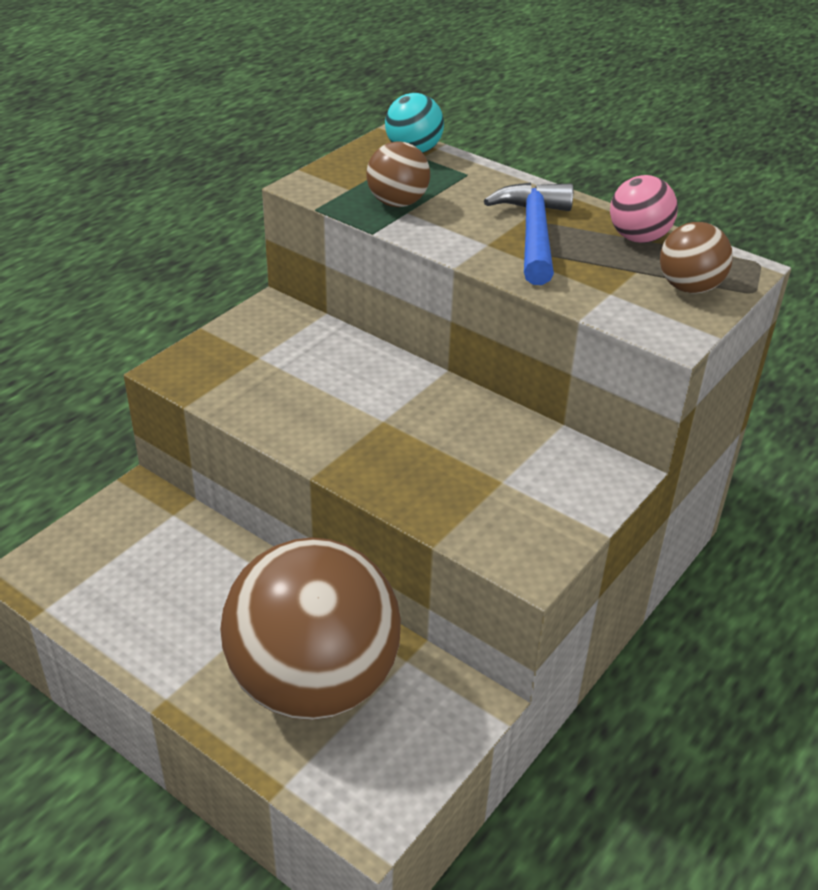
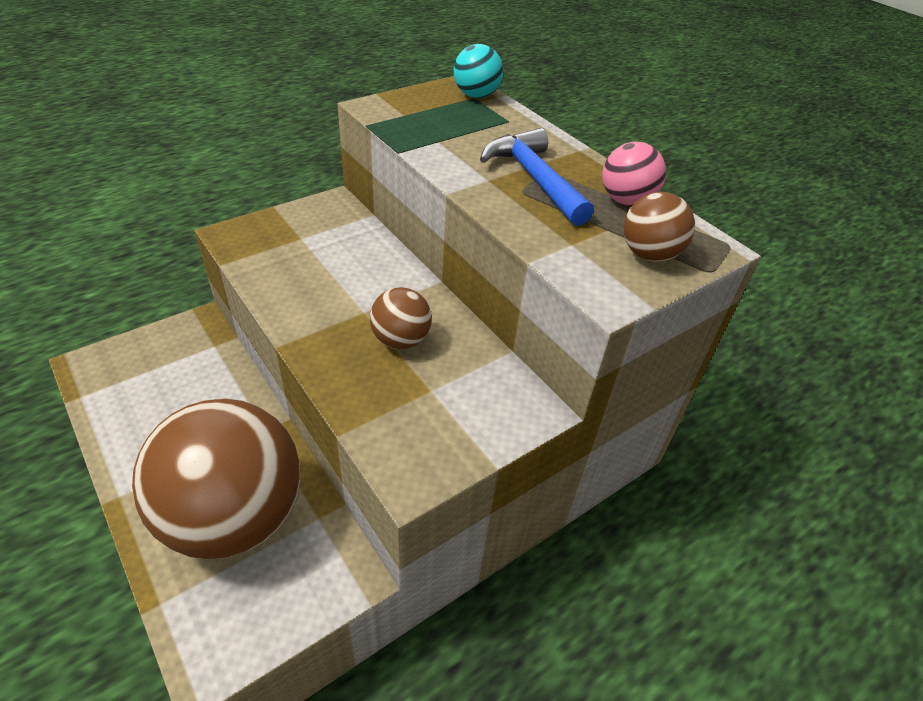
camera: 15 degrees right, 5 degrees up
brown ball [367,141,430,207] -> brown ball moved to [370,287,432,349]
blue hammer [484,182,573,285] -> blue hammer turned 45 degrees counterclockwise [480,128,594,226]

